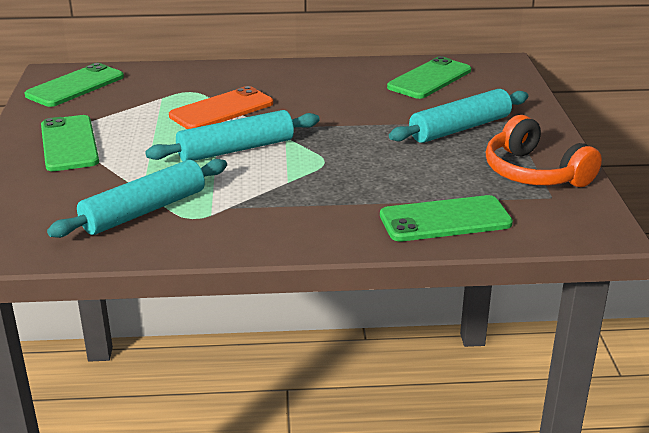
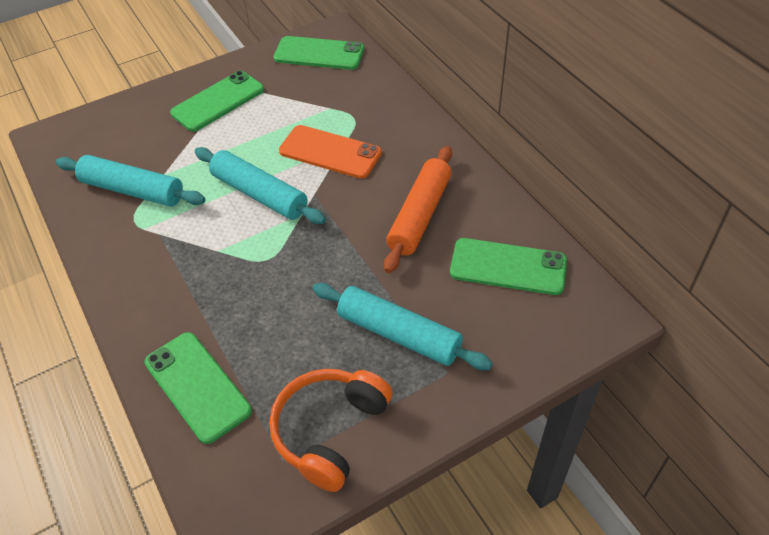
camera: 65 degrees right, 20 degrees up
none -> orange rolling pin [384,146,452,273]

